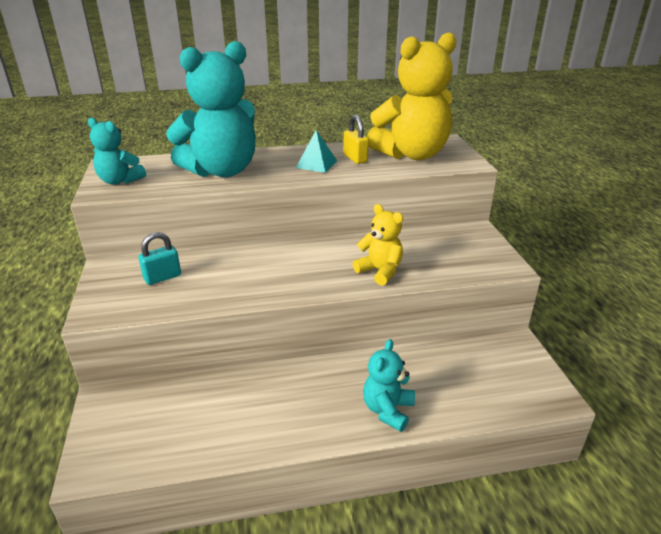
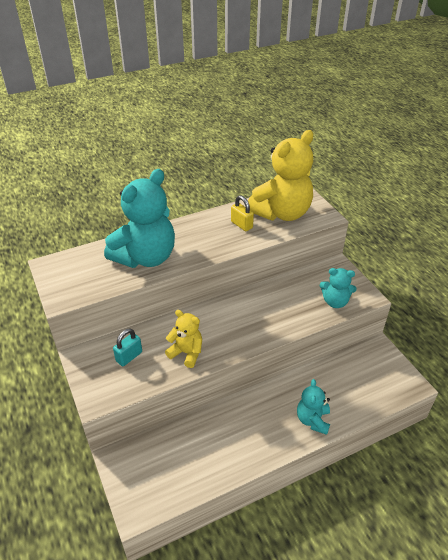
camera: 15 degrees left, 10 degrees up
turquoise teddy bear [88,118,146,185] -> turquoise teddy bear moved to [320,268,357,308]
turquoise pyramid [296,130,337,173] -> none
yellow teddy bear [353,204,403,286] -> yellow teddy bear moved to [165,310,202,368]

